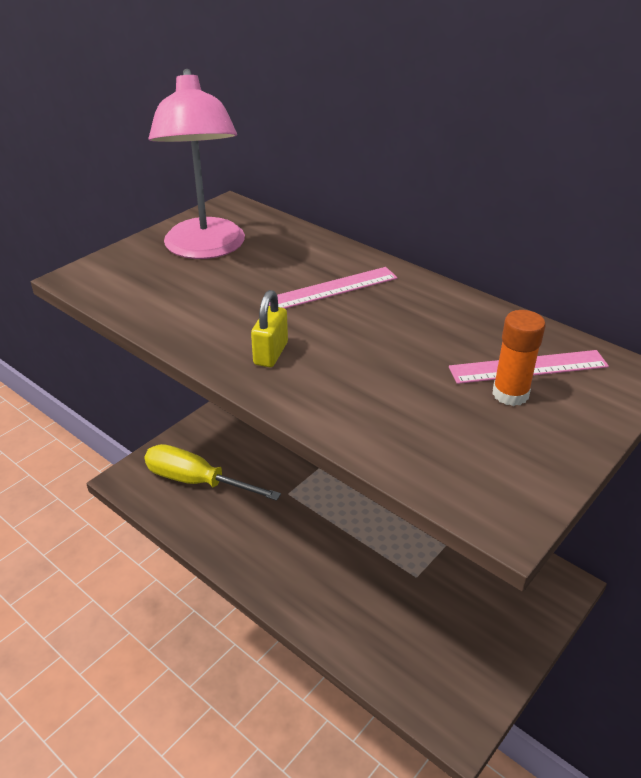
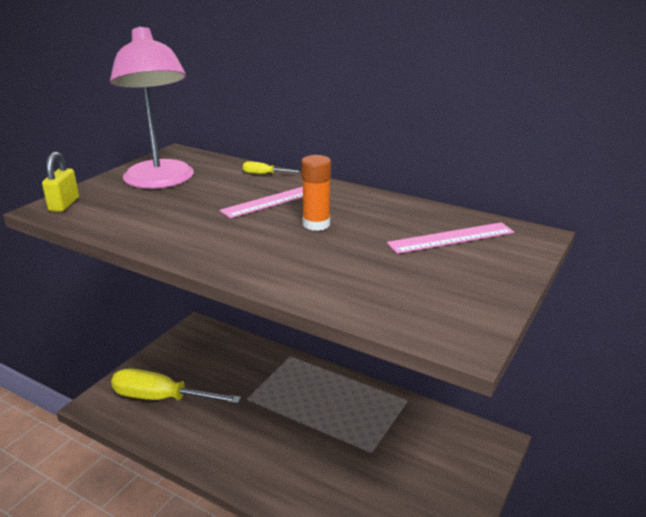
camera: 10 degrees left, 10 degrees down
yellow padlock [251,290,288,367] -> yellow padlock moved to [42,152,79,212]
orange glue stick [492,310,546,406] -> orange glue stick moved to [301,155,331,231]
none -> yellow screwdriver [243,161,299,174]

